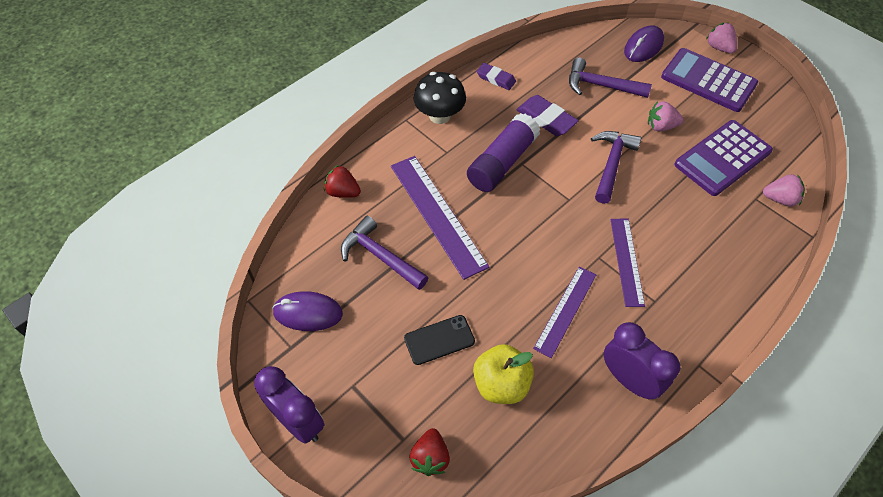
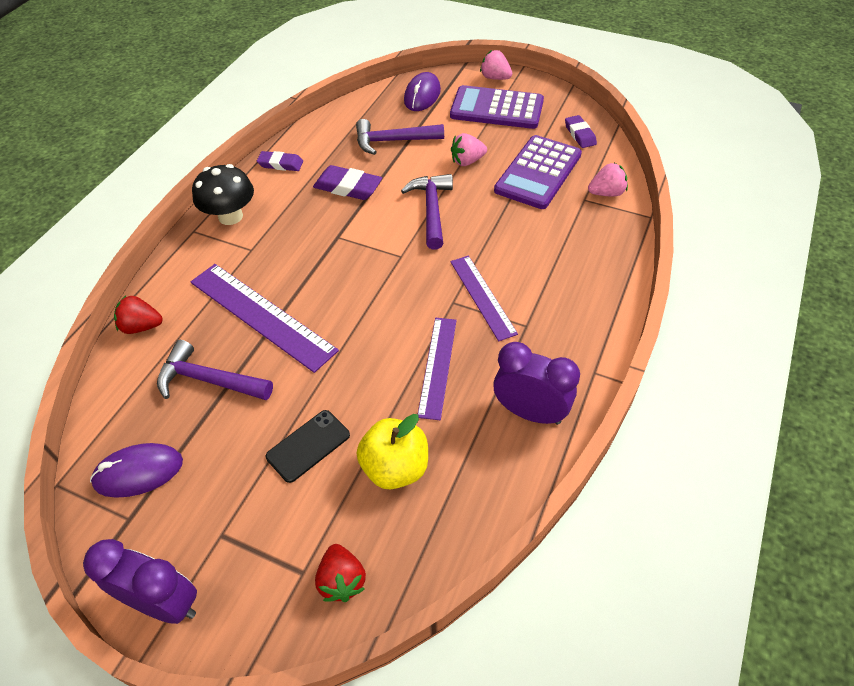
camera: 20 degrees left, 5 degrees down
purple glue stick [467,113,540,192] -> none
none -> purple eraser [565,115,597,148]

